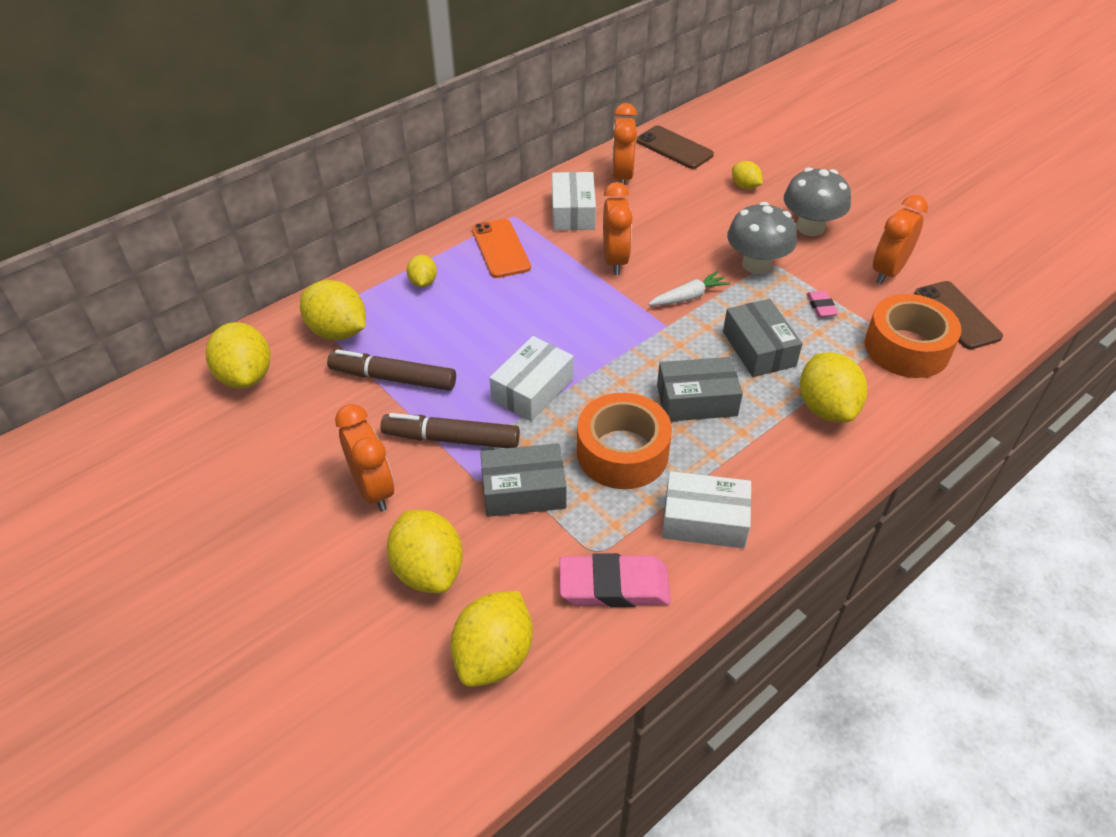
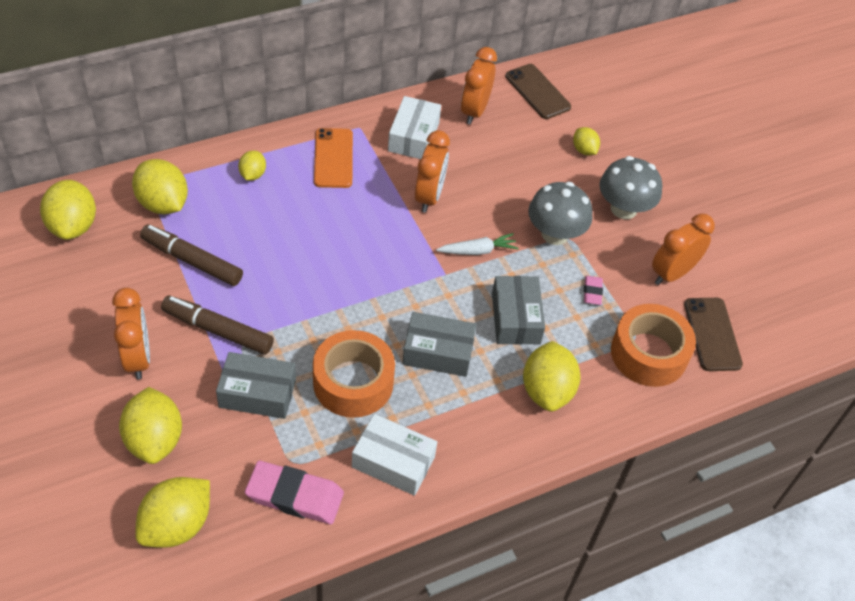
camera: 10 degrees right, 5 degrees up
white box [489,336,573,421] -> none

